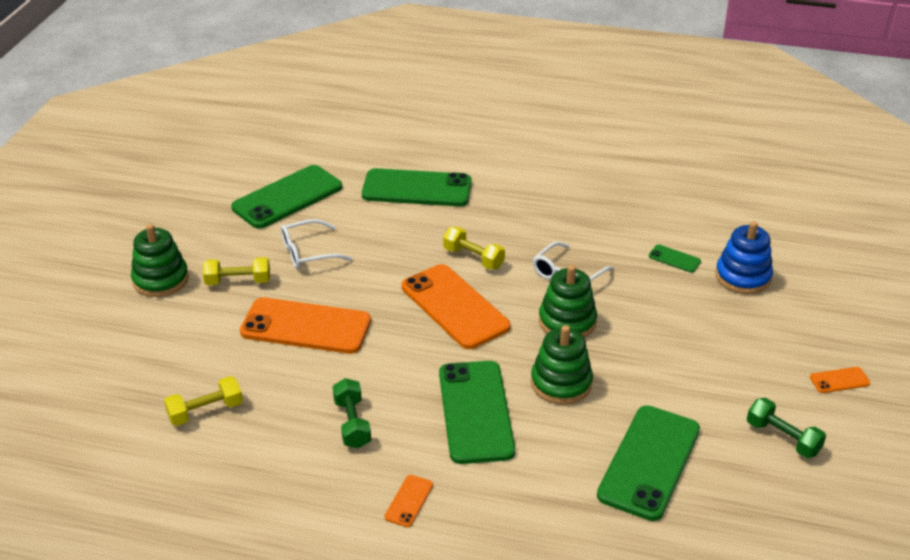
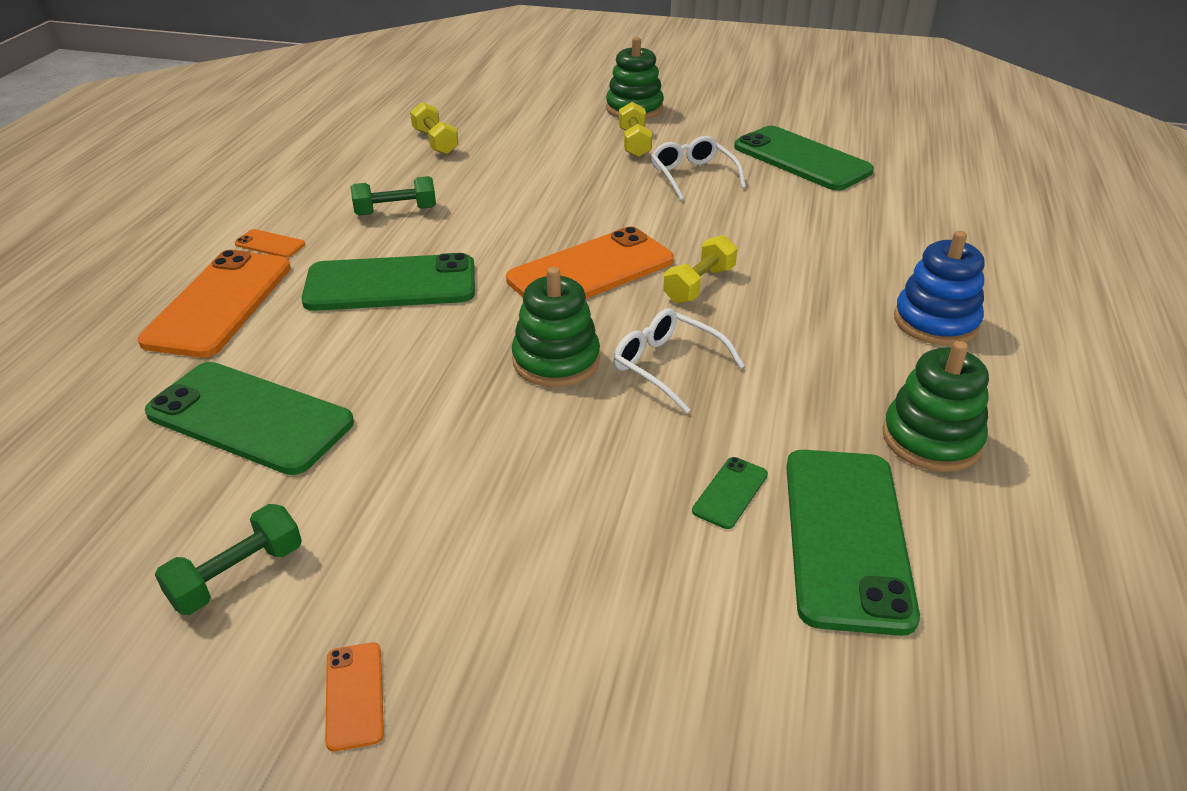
camera: 90 degrees right, 0 degrees up
orange phone [240,297,371,354] -> orange phone moved to [138,250,291,358]
green phone [362,168,472,206] -> green phone moved to [786,450,920,636]
green stacking toy [531,325,593,405] -> green stacking toy moved to [883,341,989,472]
blue stacking toy [715,221,773,294] -> blue stacking toy moved to [894,231,985,346]

